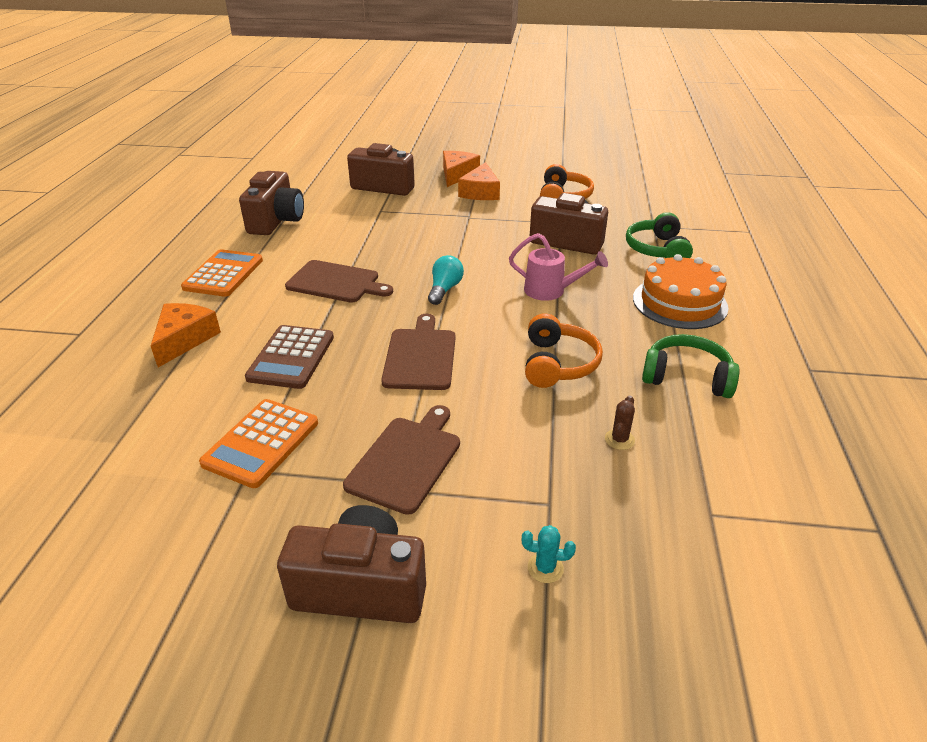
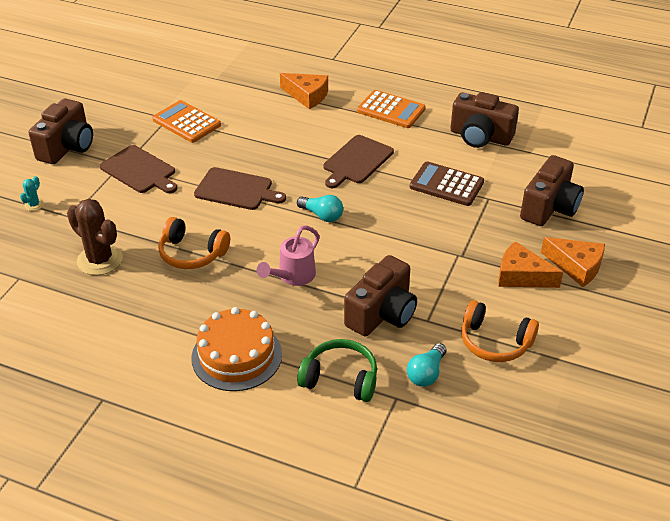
camera: 105 degrees right, 5 degrees up
brown calculator [245,325,334,389] -> brown calculator moved to [410,162,484,206]
brown cactus [605,395,635,450] -> brown cactus [67,199,123,275], size x2.22
green headphones [642,334,740,398] -> none
none -> turquoise light bulb [407,343,446,387]

